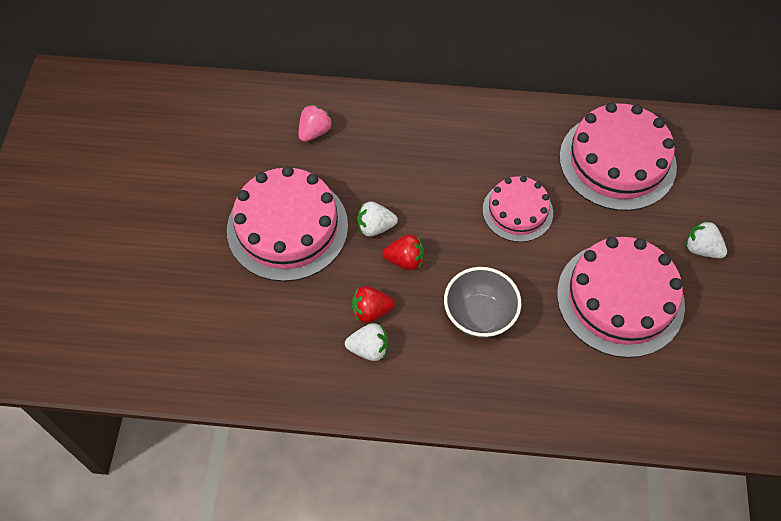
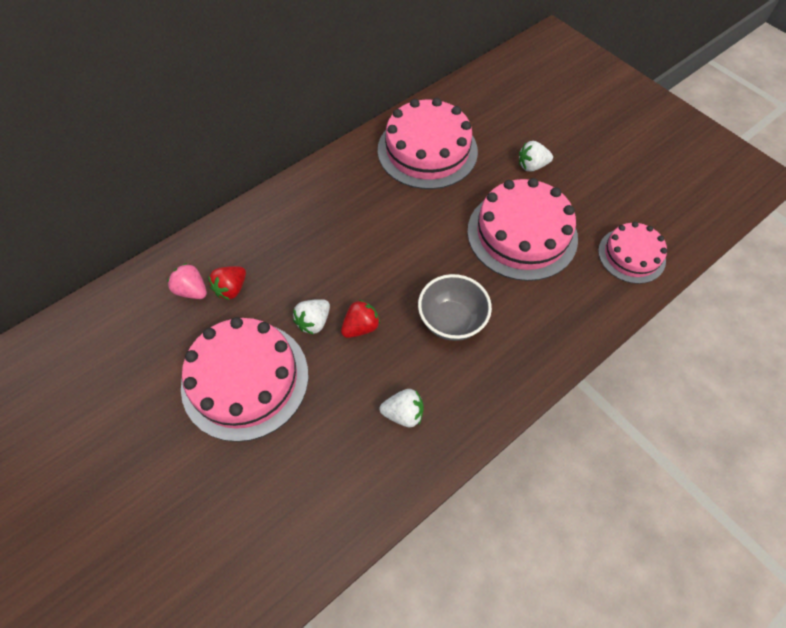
camera: 45 degrees left, 0 degrees up
pink strawberry [299,104,333,142] -> pink strawberry turned 45 degrees counterclockwise [167,263,207,299]
white strawberry [345,323,388,361] -> white strawberry turned 45 degrees clockwise [380,389,424,427]
red strawberry [352,286,395,323] -> red strawberry moved to [208,266,246,300]
pink cake [483,176,553,242] -> pink cake moved to [598,222,667,284]

